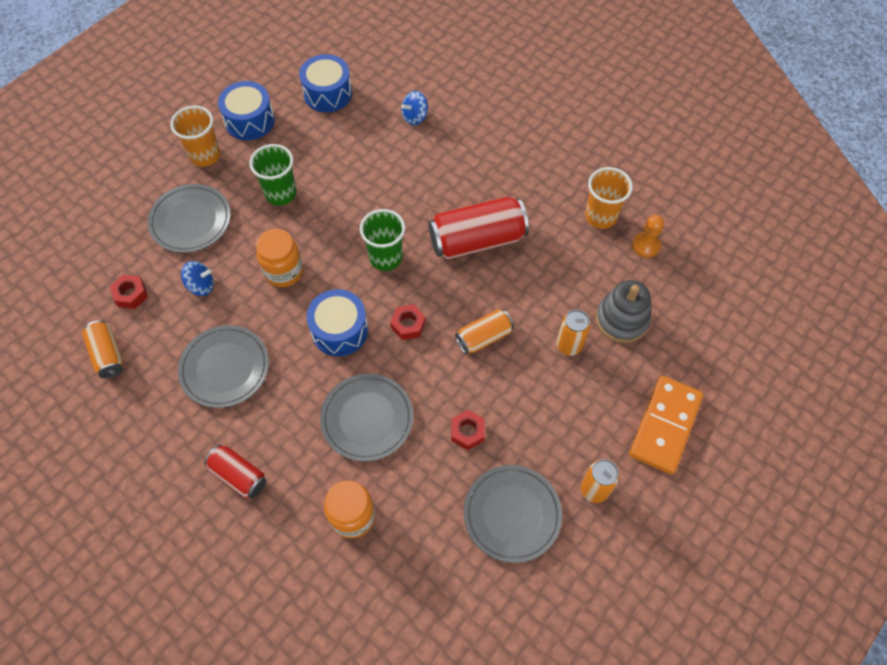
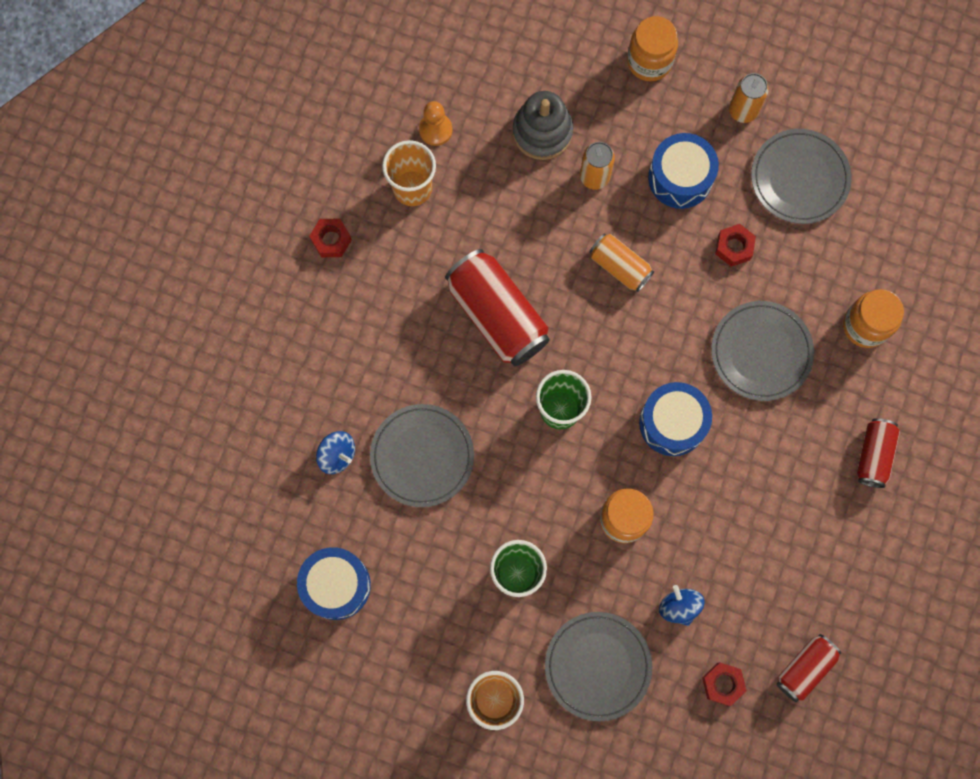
camera: 110 degrees left, 15 degrees up
orange can [82,320,123,379] -> red can [776,634,841,702]
grey plate [178,325,269,408] -> grey plate moved to [370,404,474,507]
blue drum [218,81,275,140] -> blue drum moved to [648,133,719,209]
red nut [390,304,426,340] -> red nut moved to [309,218,352,257]
orange domino [629,376,704,475] -> orange jar [627,16,678,81]

